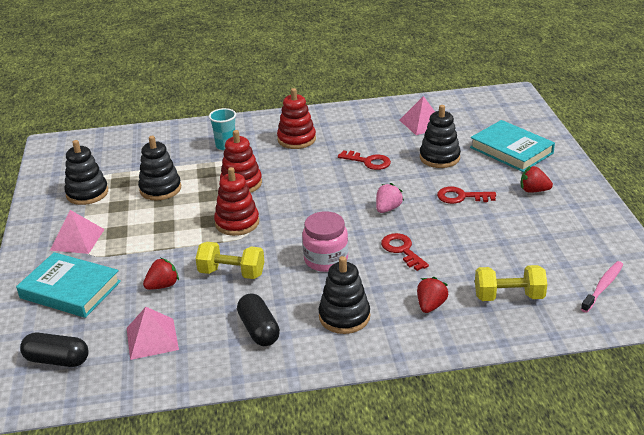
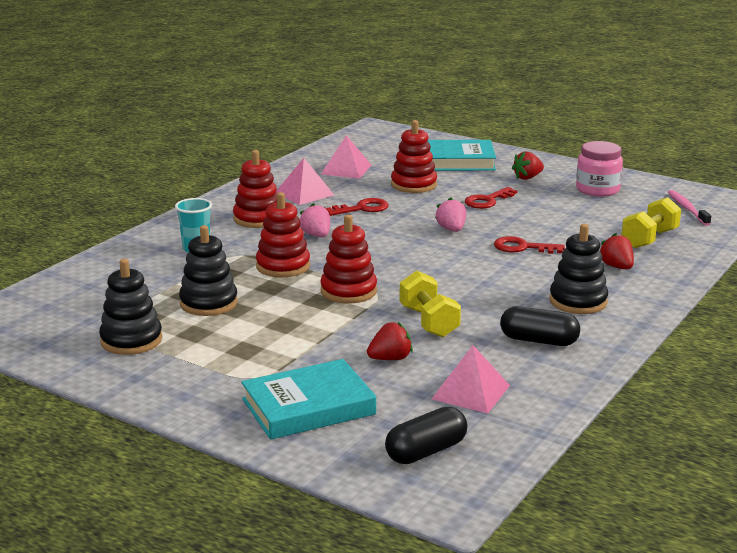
camera: 50 degrees left, 10 degrees down
pink pyramid [50,210,105,254] -> pink pyramid moved to [276,158,334,205]
red strawberry [143,258,179,290] -> red strawberry turned 60 degrees clockwise [367,322,413,360]
yellow dumbbell [195,242,264,279] -> yellow dumbbell turned 75 degrees counterclockwise [399,271,461,337]
pink jar [302,211,348,272] -> pink jar moved to [576,141,623,197]
black stacking toy [420,105,461,168] -> red stacking toy [391,120,437,193]
none -> pink strawberry [300,203,330,237]

